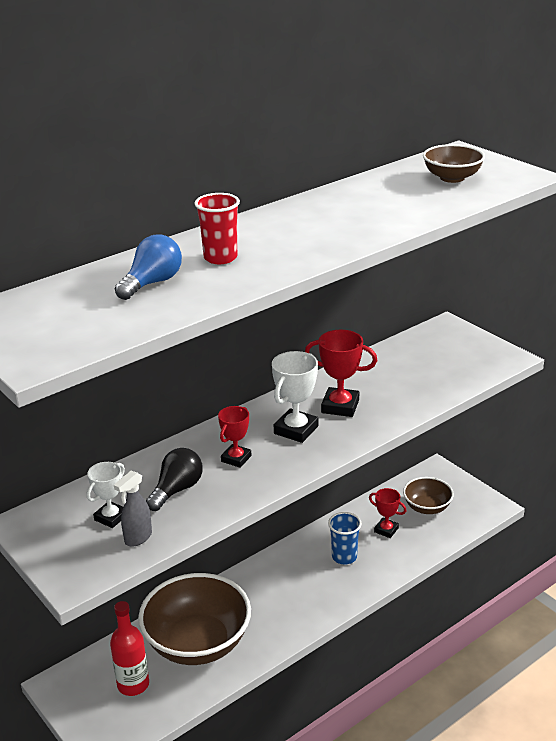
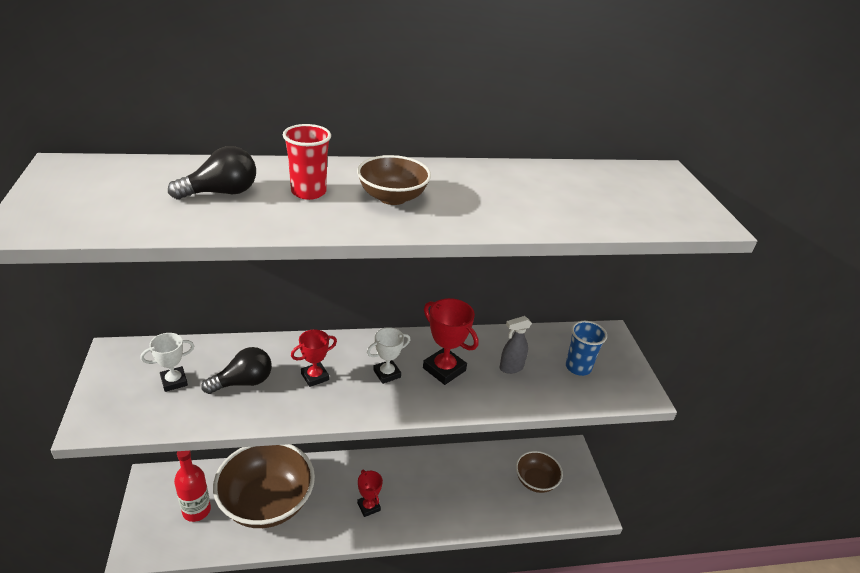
camera: 25 degrees right, 5 degrees up
grey spray bottle [114,471,152,547] -> grey spray bottle moved to [500,316,532,374]
blue light bulb [115,235,182,300] -> black light bulb [168,146,256,200]
white trophy [272,351,318,443] -> white trophy [367,327,410,384], size x0.66
blue cup [328,512,362,565] -> blue cup moved to [566,321,607,376]
red trophy [369,488,407,538] -> red trophy moved to [357,470,383,517]
brown bowl [423,144,485,183] -> brown bowl moved to [357,155,431,205]

